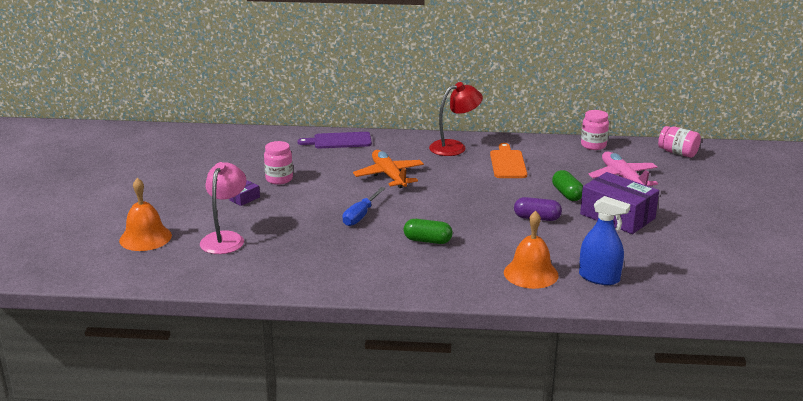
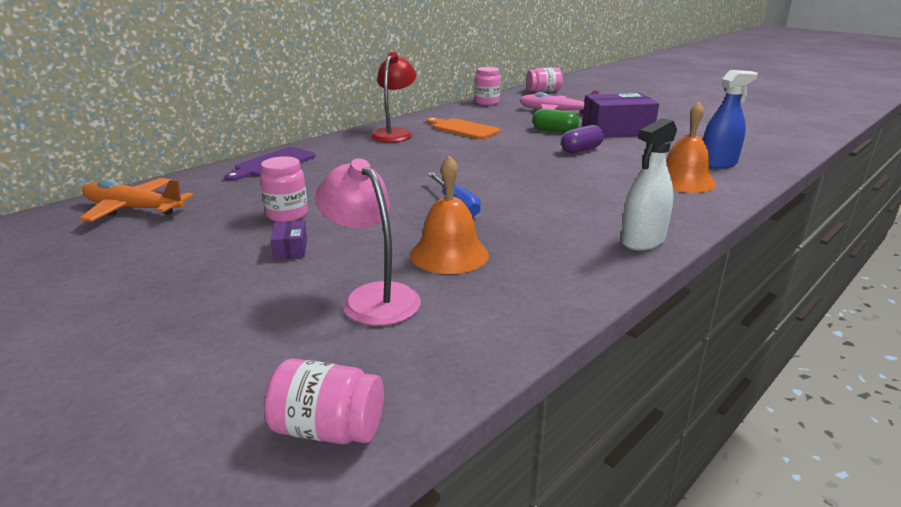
camera: 50 degrees left, 0 degrees up
orange bell [119,178,172,251] -> orange bell moved to [410,155,489,274]
orange plane [353,150,424,188] -> orange plane moved to [79,178,194,222]
green capsule [404,219,453,244] -> none
none -> pink jar [264,358,384,444]
none -> white spray bottle [621,118,677,250]

